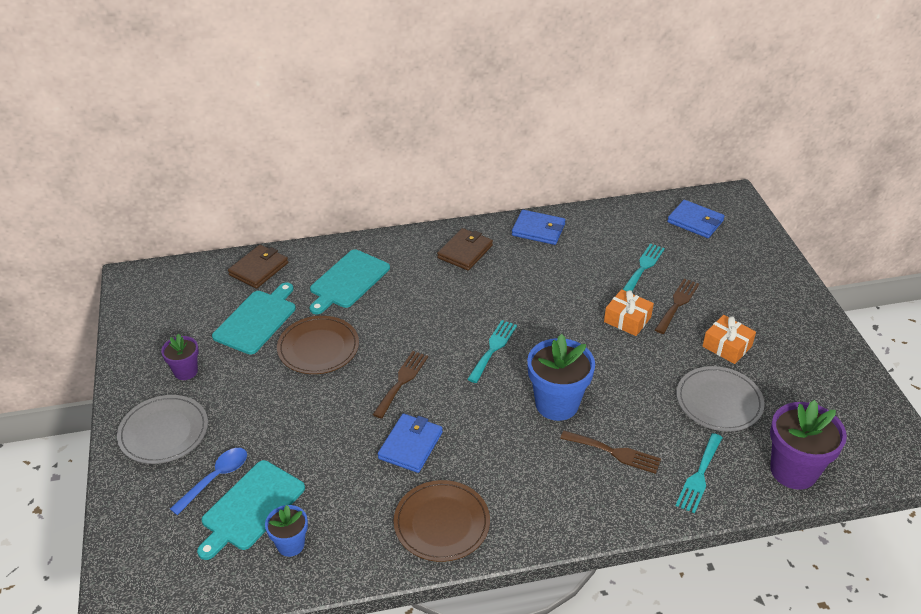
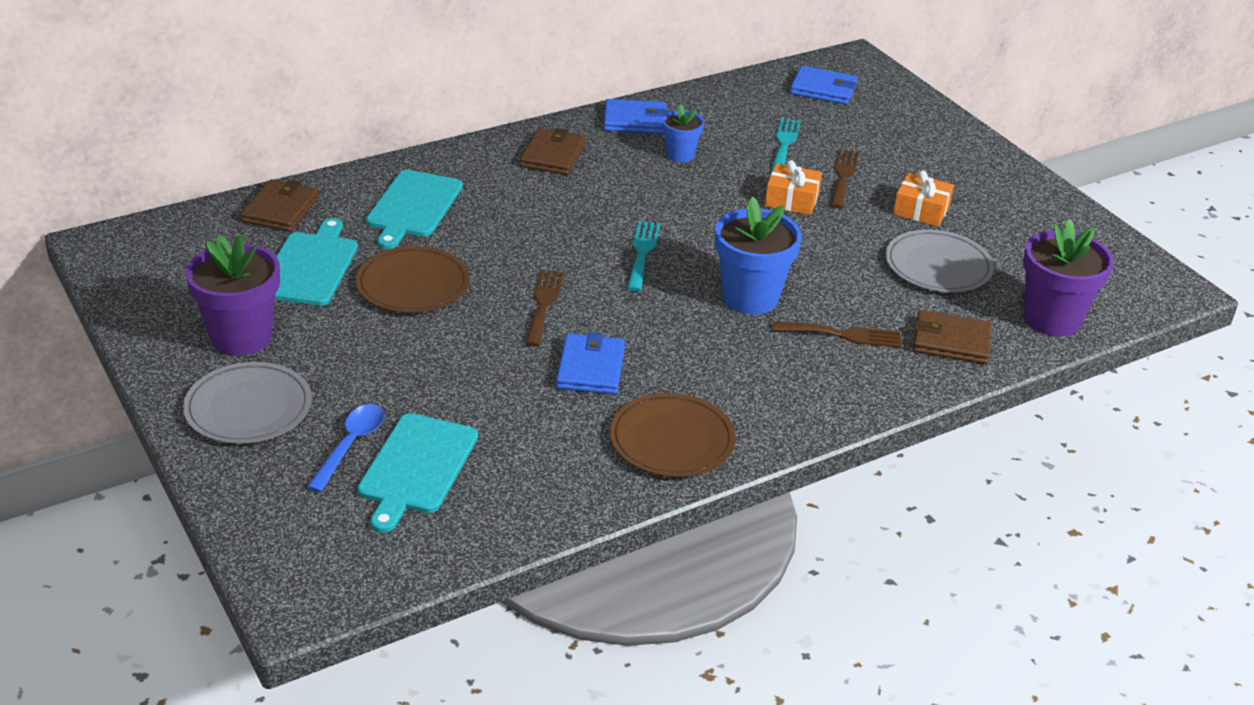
camera: 20 degrees left, 5 degrees down
purple flower pot [161,334,199,380] -> purple flower pot [185,234,280,356], size x1.79
blue flower pot [265,505,308,557] -> blue flower pot moved to [662,104,704,162]
turquoise fork [675,433,722,514] -> brown wallet [913,310,992,364]

